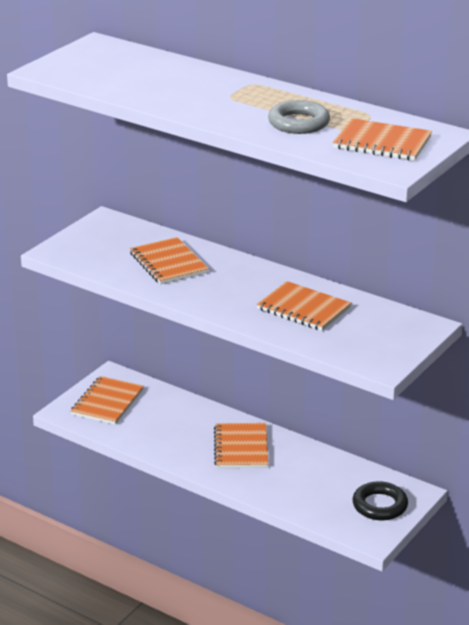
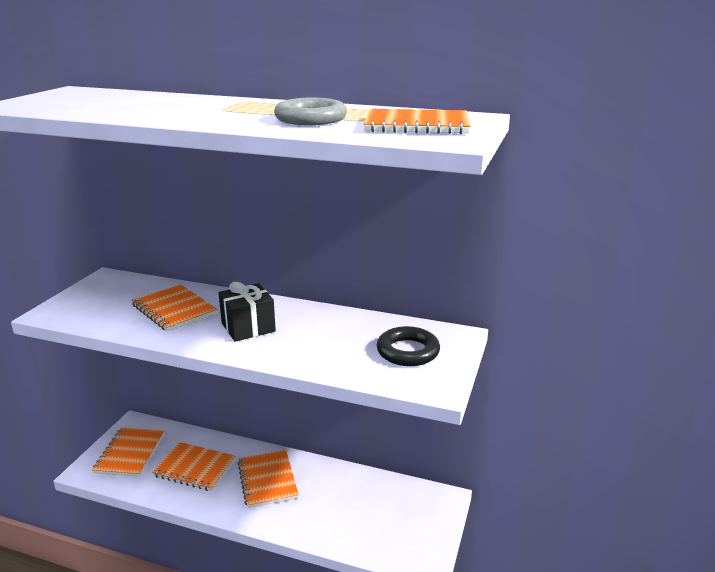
camera: 15 degrees left, 5 degrees down
orange notebook [257,281,351,331] -> orange notebook moved to [152,442,236,491]
black ring [353,481,408,520] -> black ring moved to [377,326,440,366]
none -> black gift [218,282,276,342]

